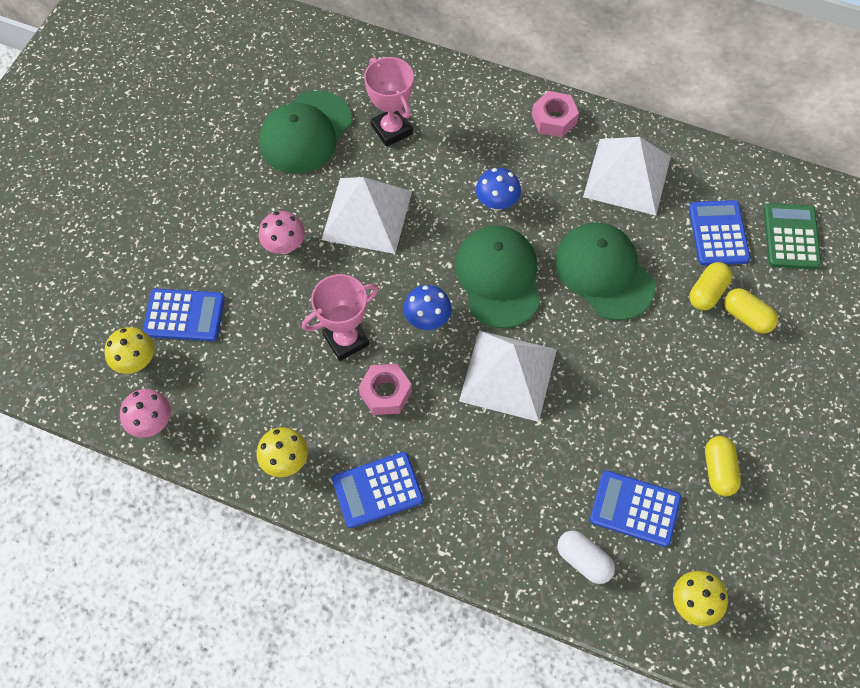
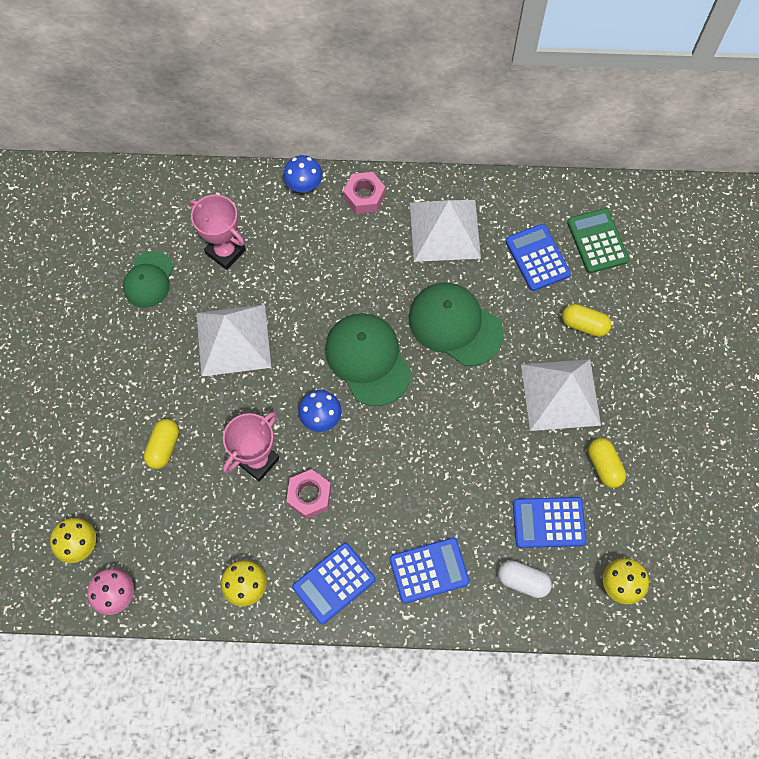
camera: 20 degrees left, 5 degrees up
blue calculator [143,289,225,341] -> blue calculator moved to [389,537,470,604]
green cap [259,91,352,174] -> green cap [123,251,174,308], size x0.64
pink mushroom [259,211,305,254] -> none
white pyramid [459,330,557,422] -> white pyramid moved to [521,359,601,431]
blue mushroom [476,168,521,211] -> blue mushroom moved to [283,155,323,193]
yellow capsule [689,262,732,310] -> yellow capsule moved to [144,419,179,469]

